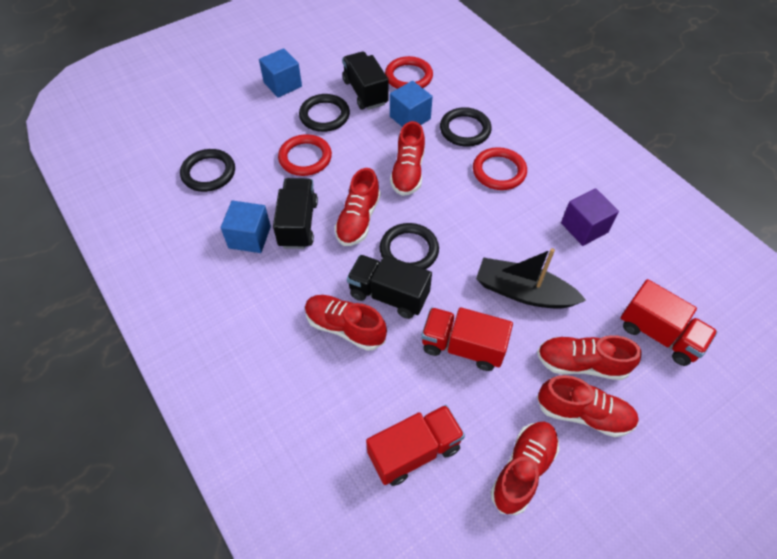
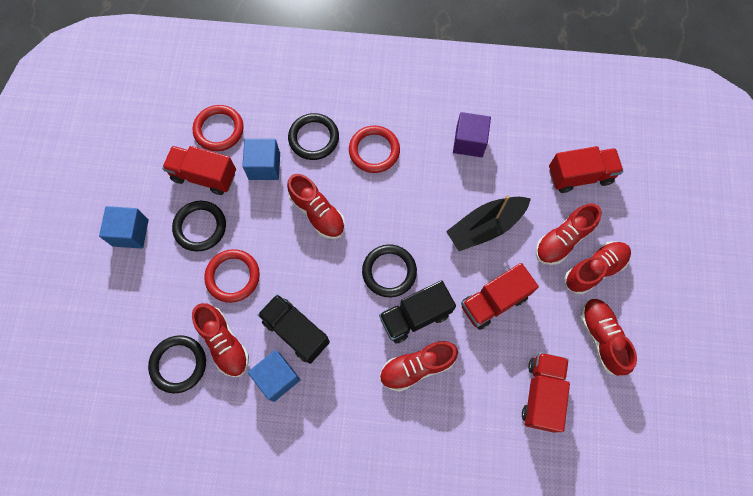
camera: 50 degrees left, 15 degrees up
red shoe [334,168,381,246] -> red shoe moved to [192,303,249,378]
black truck [342,51,389,110] -> red truck [162,146,236,195]

